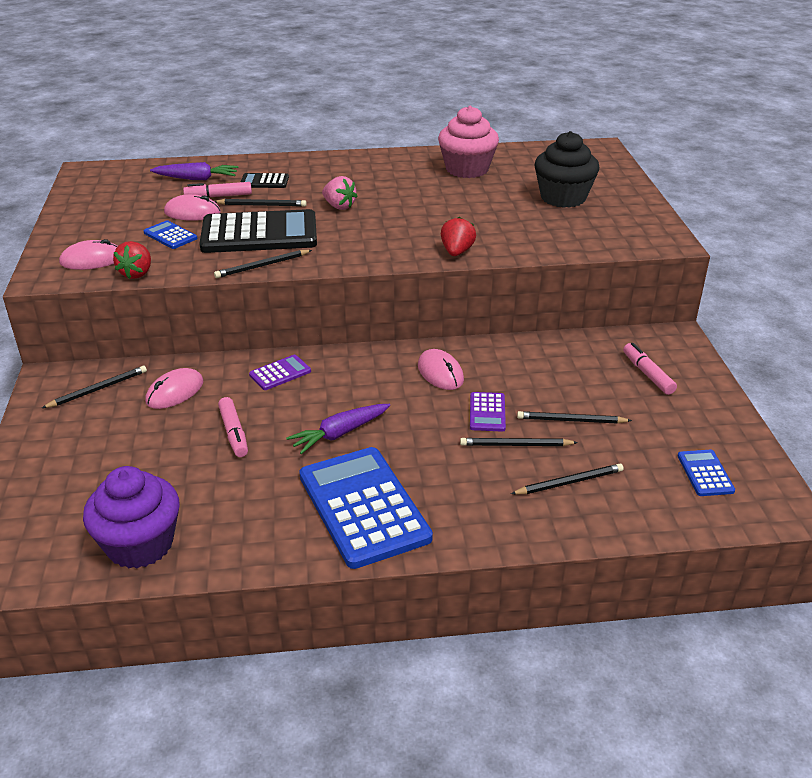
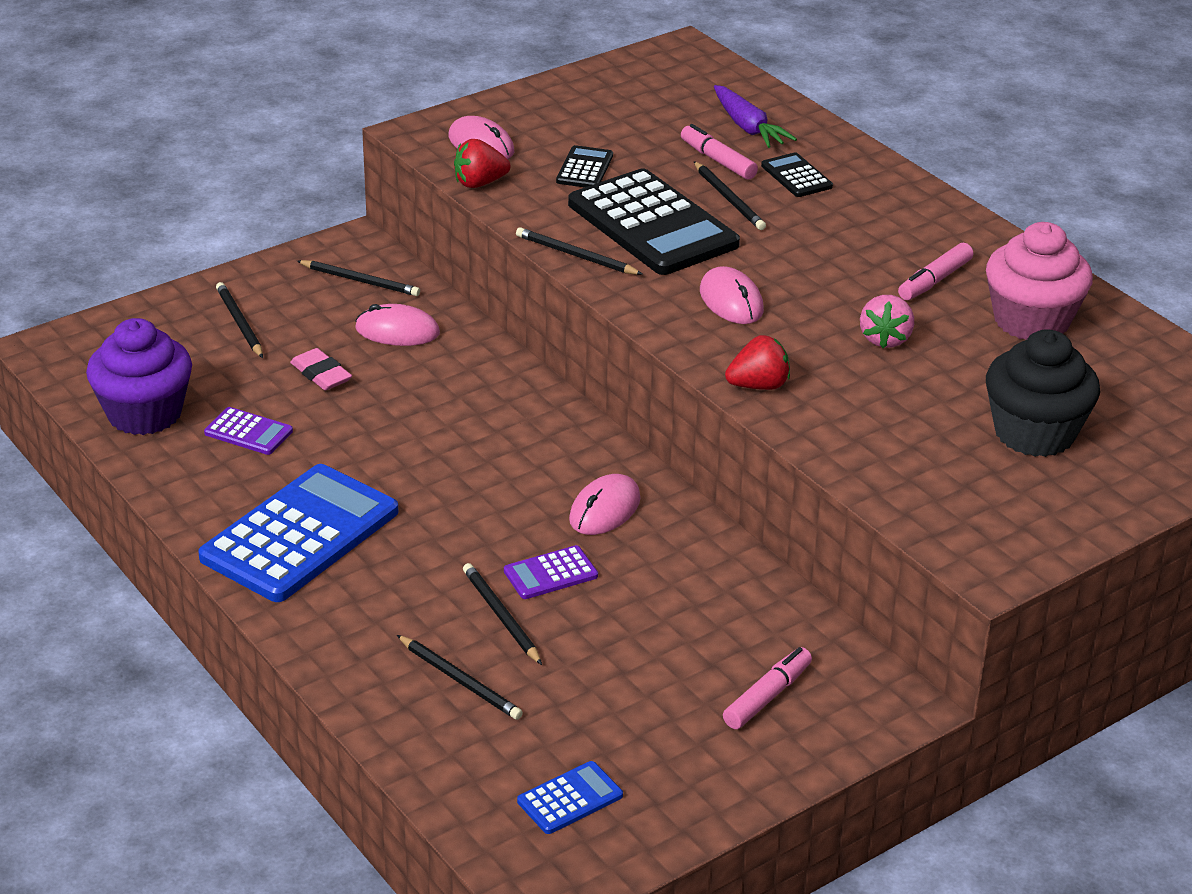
camera: 60 degrees right, 0 degrees up
blue calculator [143,220,197,249] -> black calculator [556,145,613,187]
pink mouse [164,194,221,221] -> pink mouse moved to [700,266,764,324]
pink marker [218,397,248,457] -> pink marker moved to [898,243,973,300]
purple calculator [249,355,311,390] -> purple calculator moved to [204,407,293,455]
purple carrot [286,404,390,454] -> none
pink strawberry [322,176,358,210] -> pink strawberry moved to [860,295,914,348]
black pencil [517,411,632,423] -> black pencil moved to [216,282,263,358]
none -> pink eraser [290,348,352,390]

